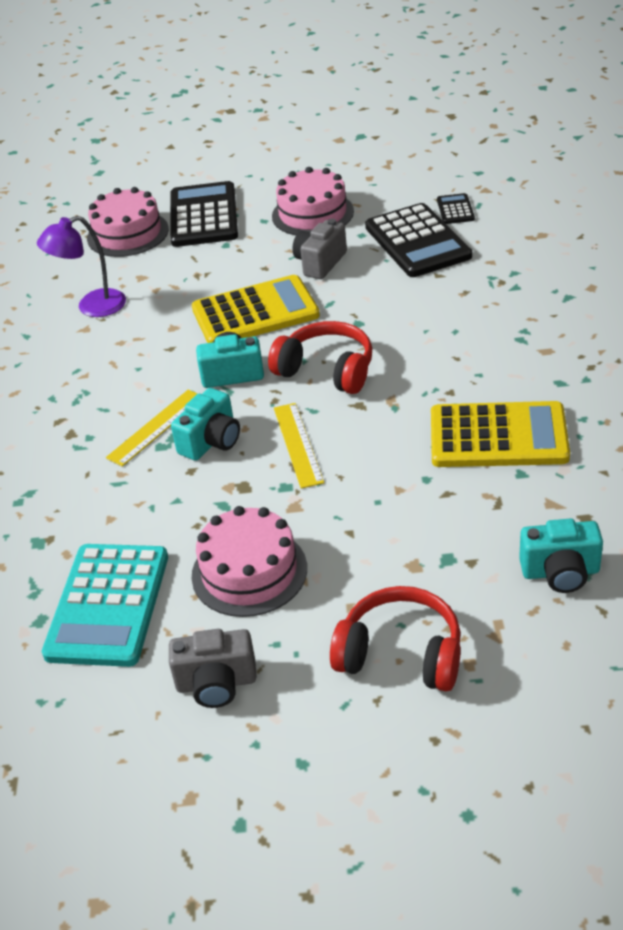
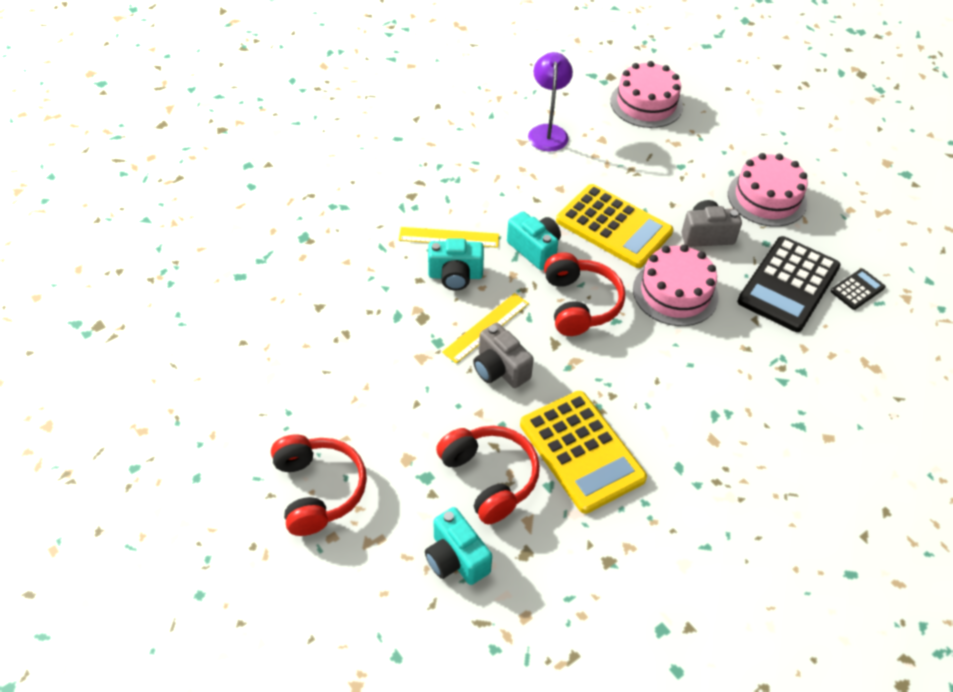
camera: 50 degrees right, 10 degrees up
purple lamp [37,216,126,317] -> purple lamp turned 60 degrees clockwise [528,52,573,151]
turquoise calculator [42,544,168,667] -> none
grey camera [169,629,257,708] -> grey camera moved to [473,323,534,388]
black calculator [170,181,238,247] -> none
pink cake [192,506,307,617] -> pink cake moved to [633,245,719,326]
none -> red headphones [436,426,540,524]

